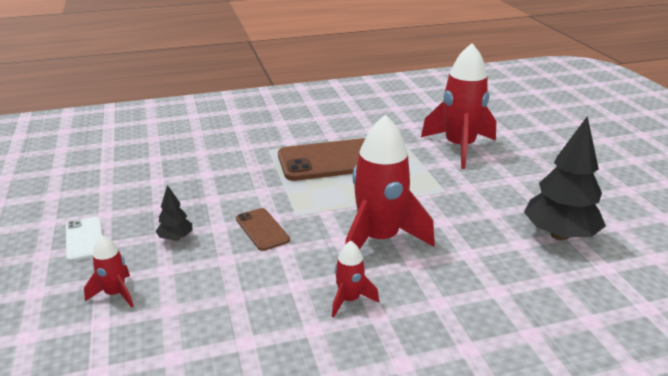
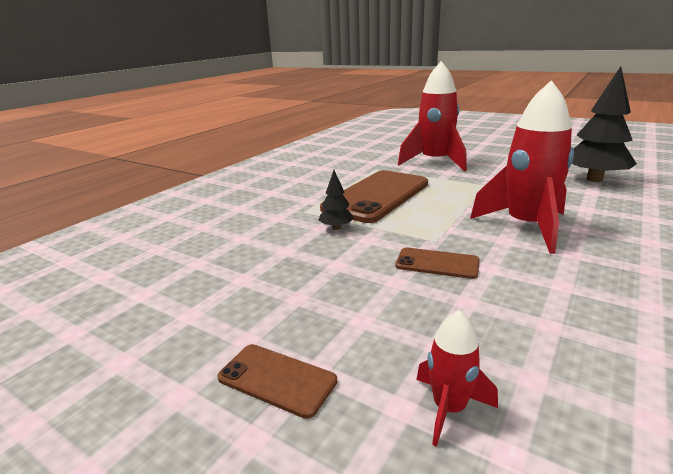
camera: 40 degrees left, 5 degrees down
white phone [66,217,103,262] -> brown phone [217,344,337,419]
black tree [156,185,192,241] -> black tree moved to [318,170,354,230]
red rocket [332,241,379,317] -> none

